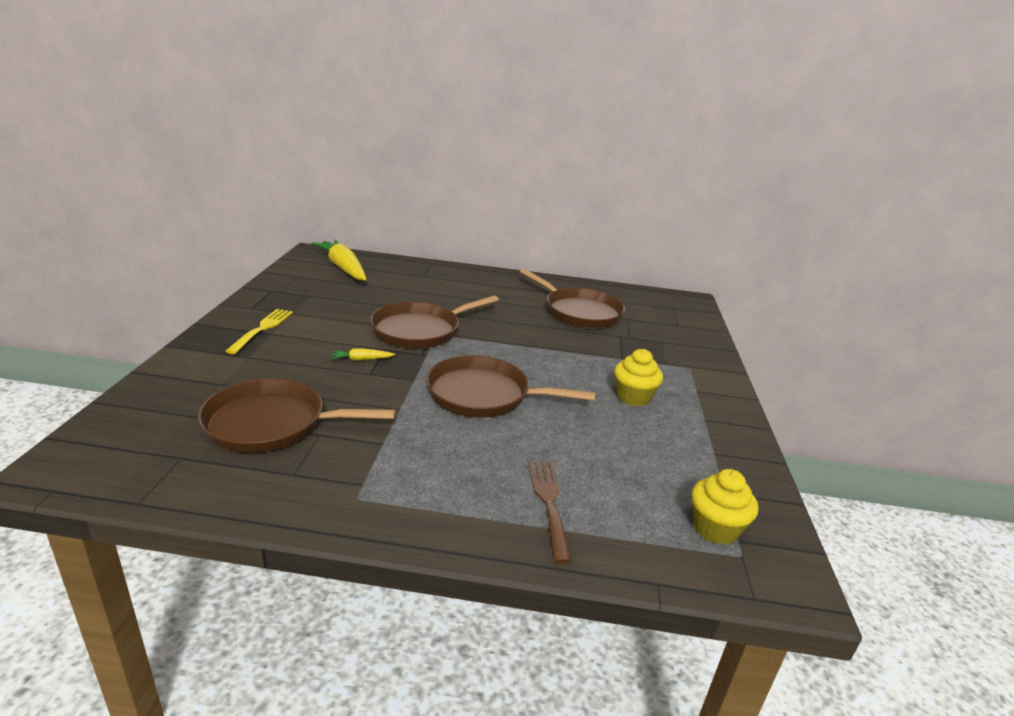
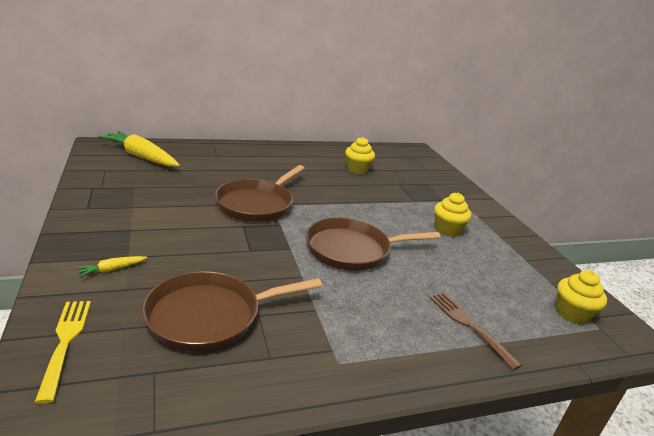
camera: 25 degrees left, 0 degrees up
yellow fork [225,309,293,354] -> yellow fork moved to [35,301,91,404]
yellow carrot [330,348,395,361] -> yellow carrot moved to [76,256,147,277]
brown pan [520,269,625,328] -> yellow cupcake [345,137,375,174]

